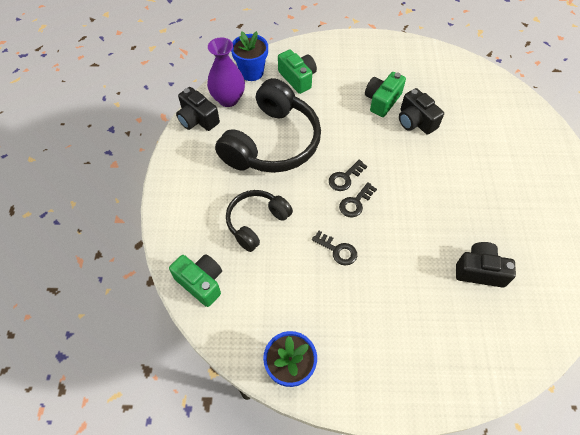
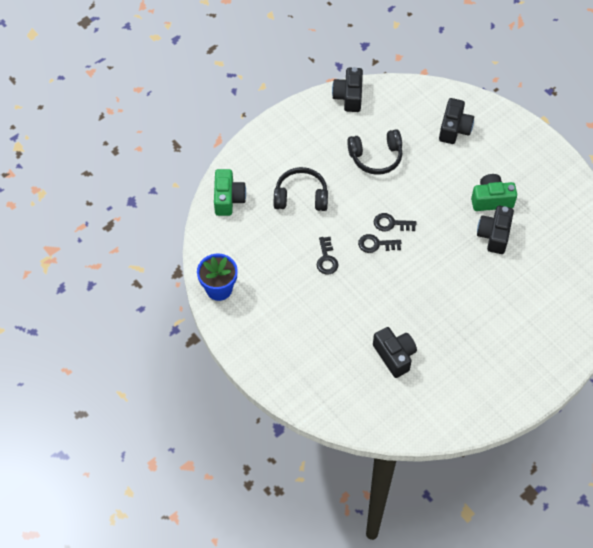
camera: 50 degrees right, 0 degrees up
purple vase [207,38,245,107] -> none
black headphones [215,78,321,173] -> black headphones [347,129,402,175], size x0.57
blue flower pot [231,31,268,81] -> none
green camera [278,49,317,94] -> black camera [439,98,474,144]

